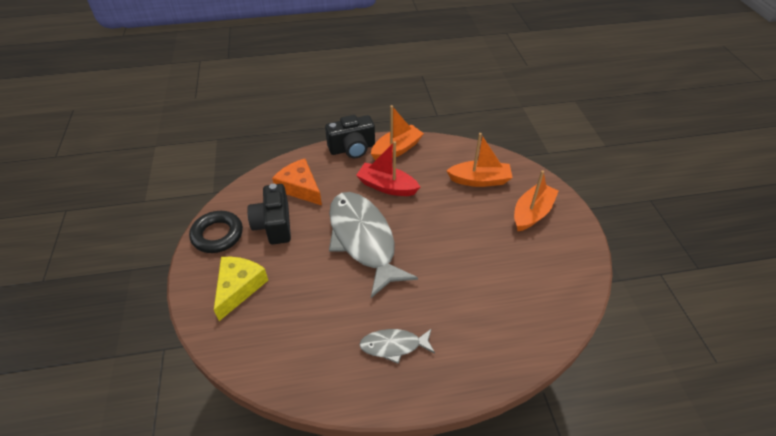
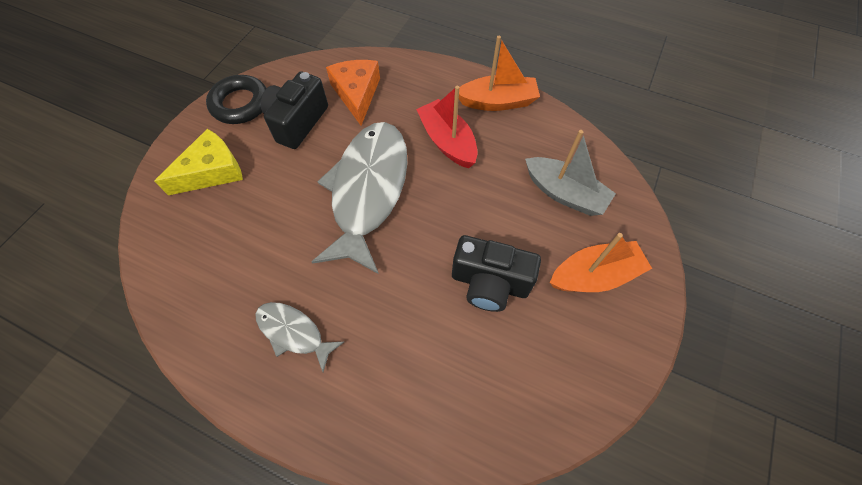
camera: 35 degrees right, 15 degrees up
black camera [325,115,375,158] -> black camera moved to [452,235,541,312]
orange boat [446,133,513,187] -> grey boat [525,130,616,216]

